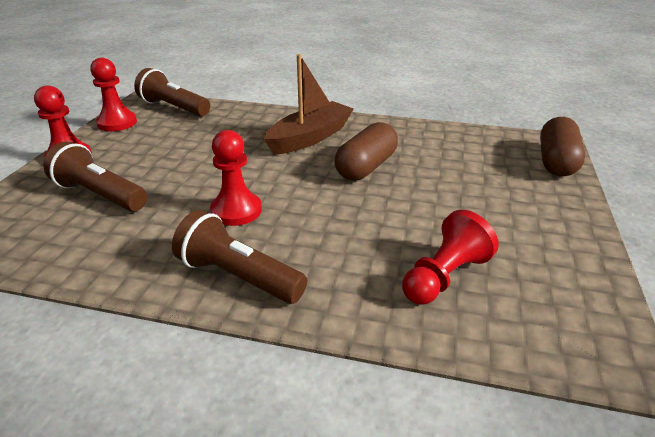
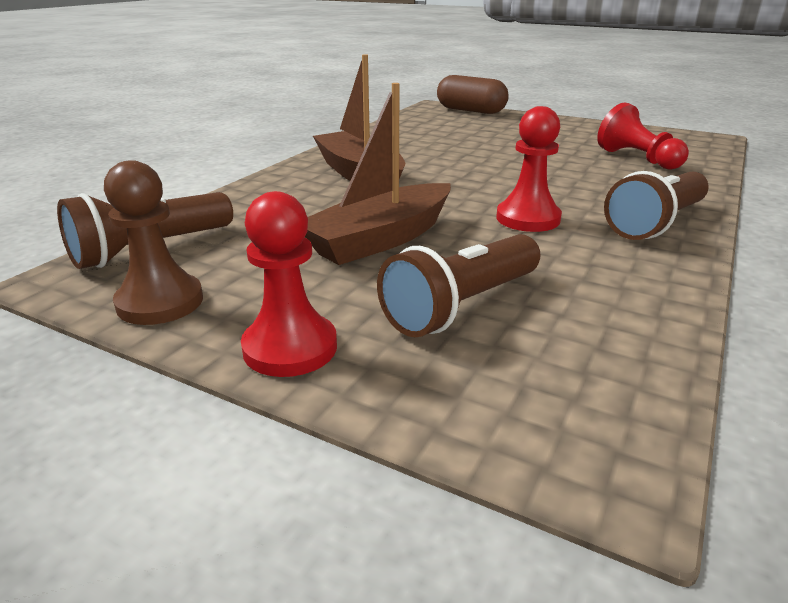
camera: 75 degrees left, 5 degrees down
red pawn [90,58,137,131] -> brown pawn [104,160,203,325]
brown capsule [334,122,398,181] -> none
none -> brown boat [305,83,451,265]

